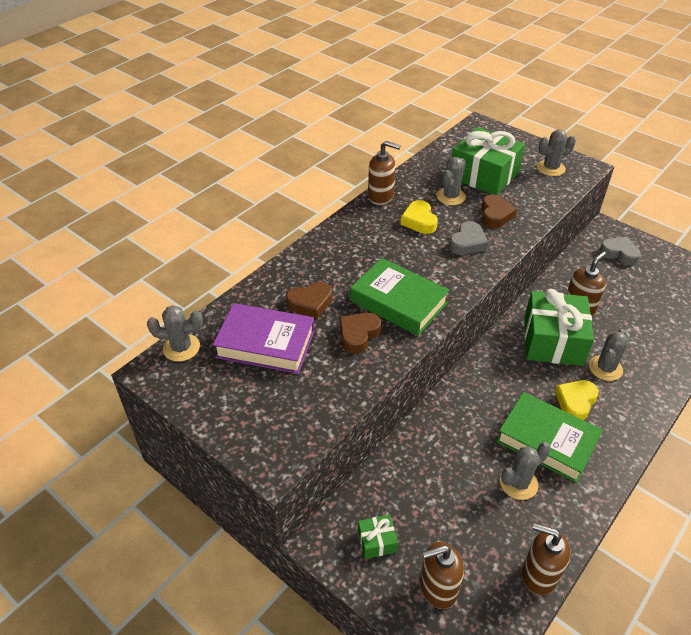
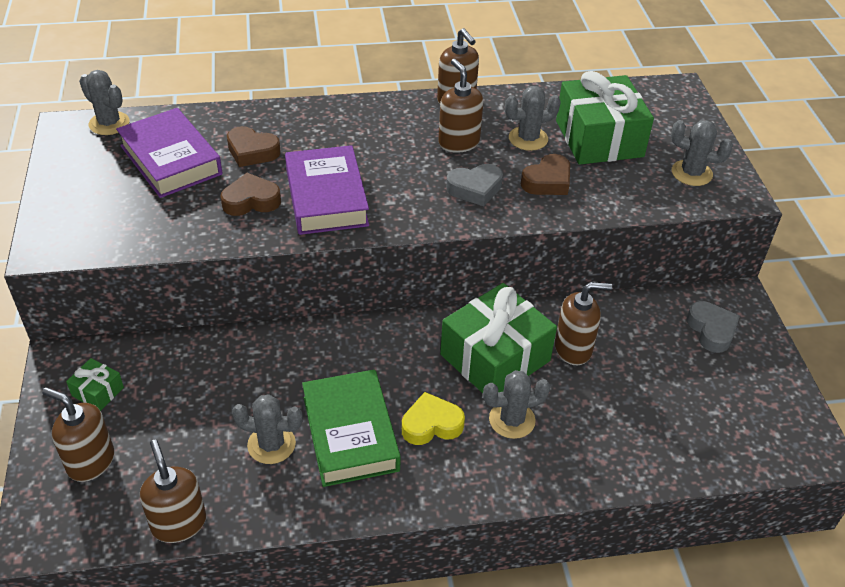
camera: 40 degrees right, 0 degrees up
green book [350,258,450,336] -> purple book [285,145,369,235]
yellow heart [401,200,438,234] -> brown soap dispenser [438,59,483,153]

